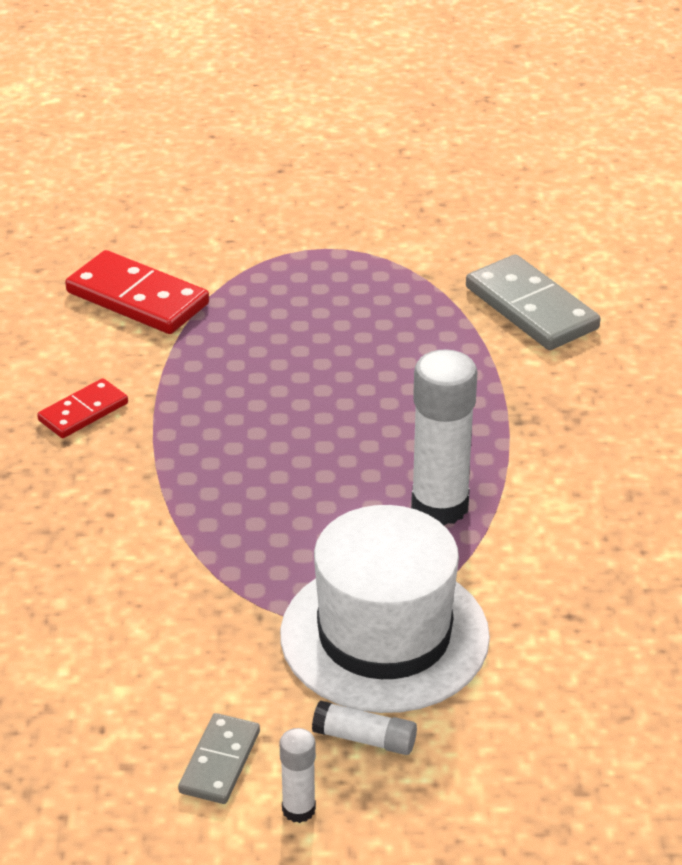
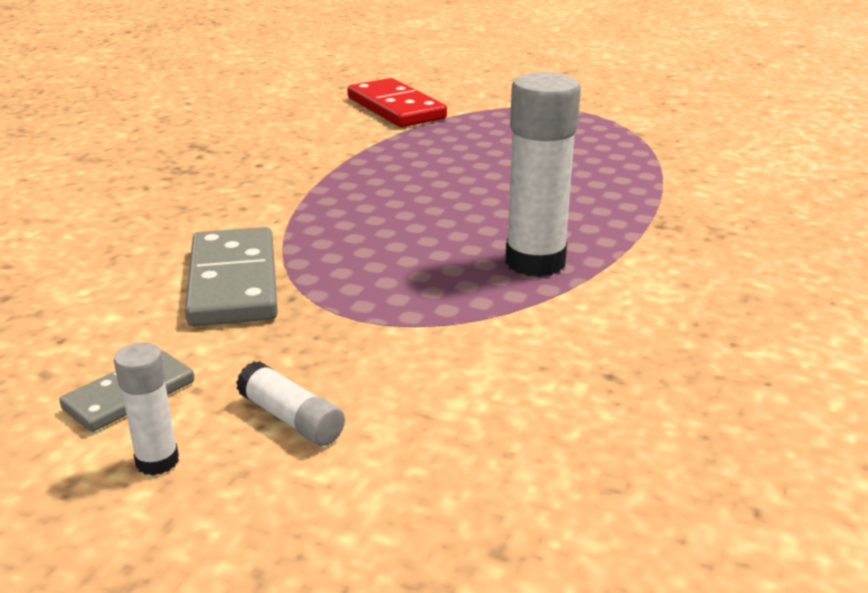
camera: 25 degrees right, 10 degrees down
red domino [37,378,128,438] -> none
white hat [280,505,490,713] -> none
grey domino [466,254,600,350] -> grey domino moved to [185,227,278,326]

